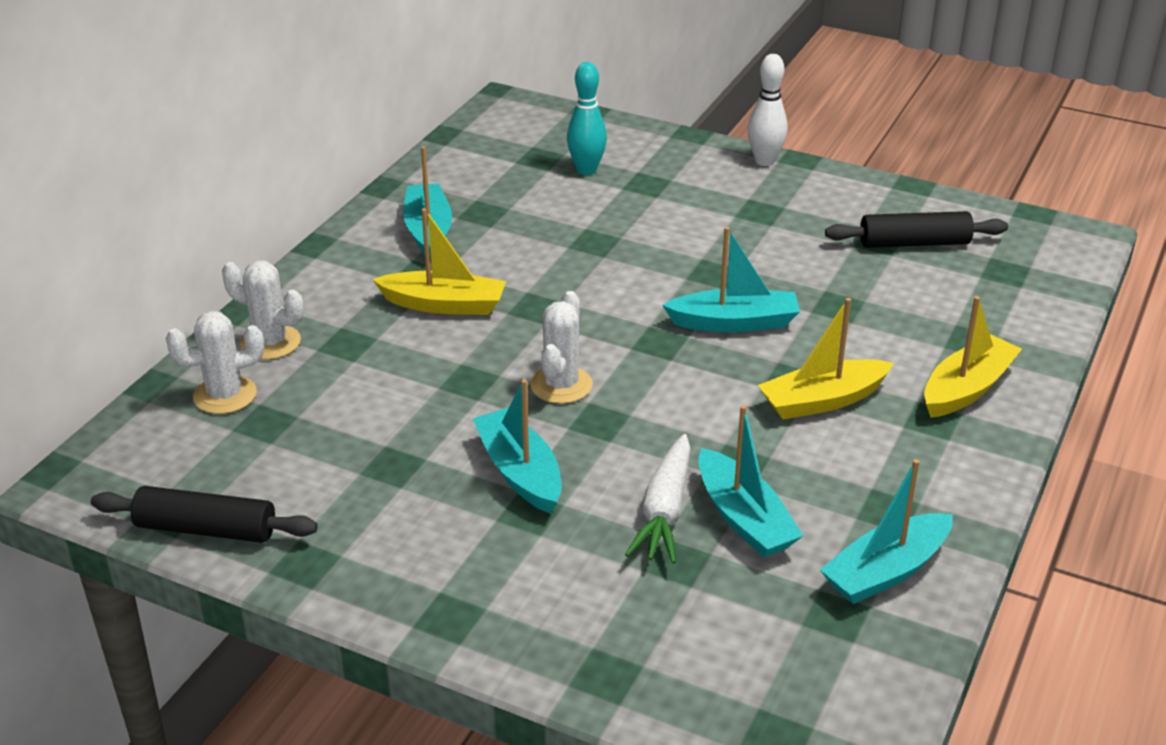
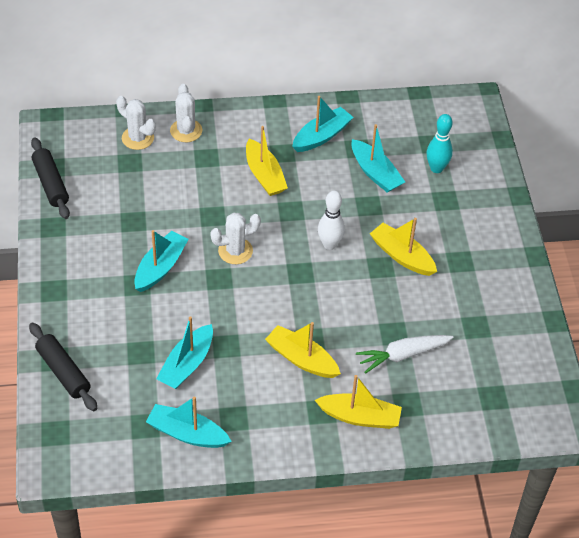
camera: 55 degrees right, 15 degrees up
white carrot [625,434,691,564] -> white carrot moved to [356,335,454,374]
turquoise boat [662,227,800,332] -> turquoise boat moved to [351,124,405,193]
white bowling pin [747,54,788,166] -> white bowling pin moved to [318,191,345,250]
black rolling pin [825,211,1008,248] -> black rolling pin moved to [29,323,98,411]
none -> yellow boat [370,218,437,276]

